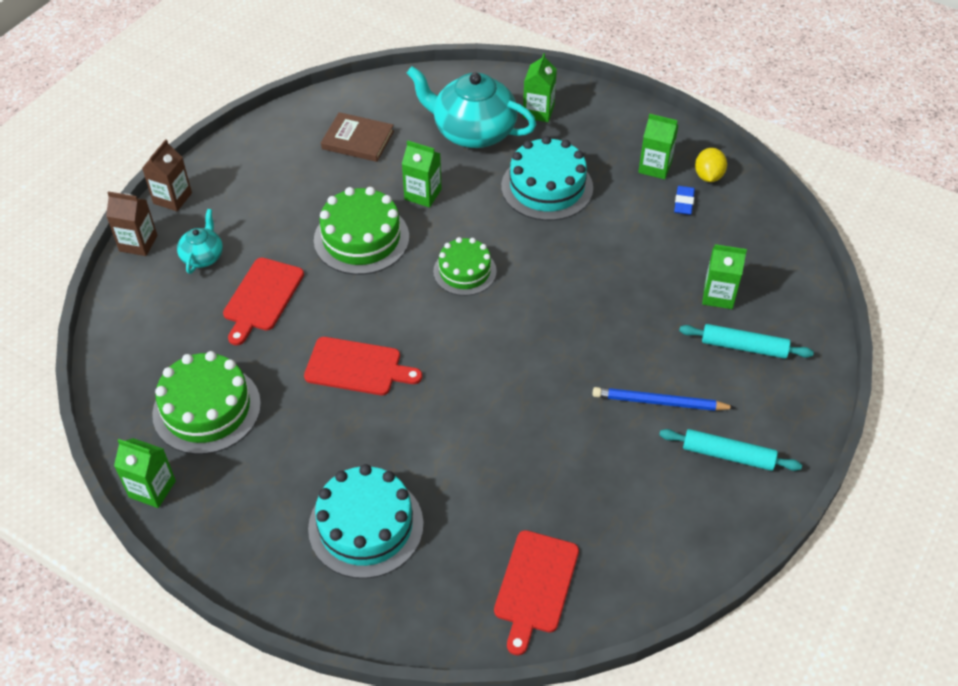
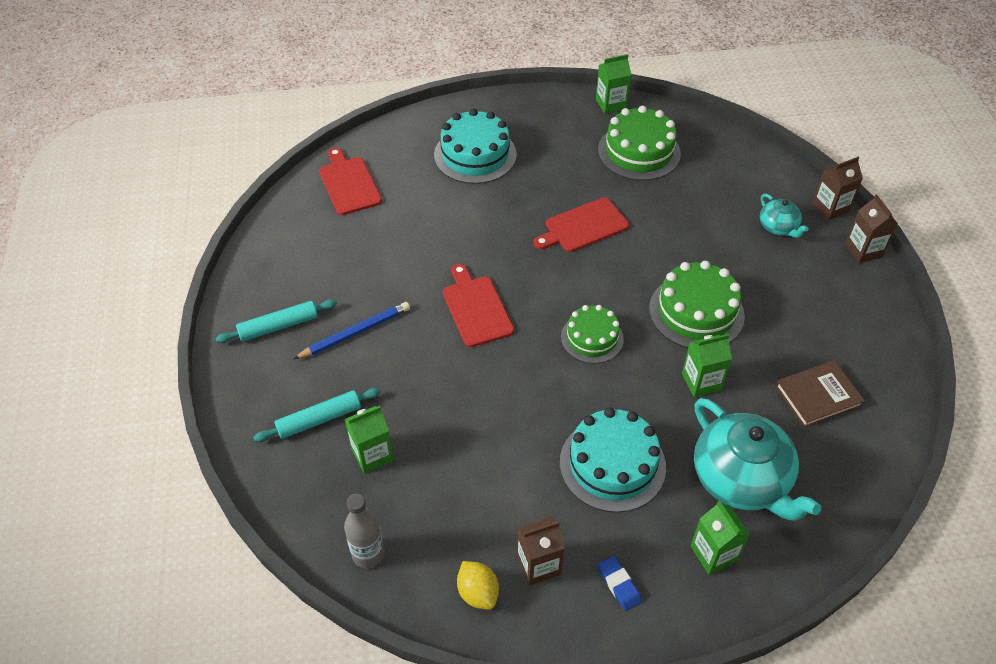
camera: 140 degrees right, 0 degrees up
red cutting board [223,258,304,345] -> red cutting board moved to [443,264,514,347]
turquoise teapot [407,66,536,148] -> turquoise teapot turned 75 degrees clockwise [694,398,821,521]
green carton [638,114,678,179] -> brown carton [517,517,565,586]
blue eraser [674,186,695,215] -> blue eraser moved to [598,556,642,611]
none -> grey bottle [344,494,384,568]

